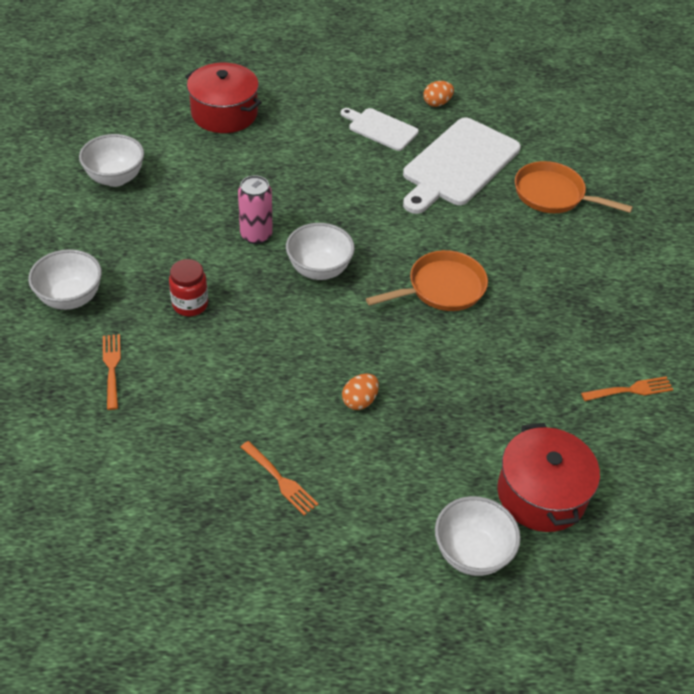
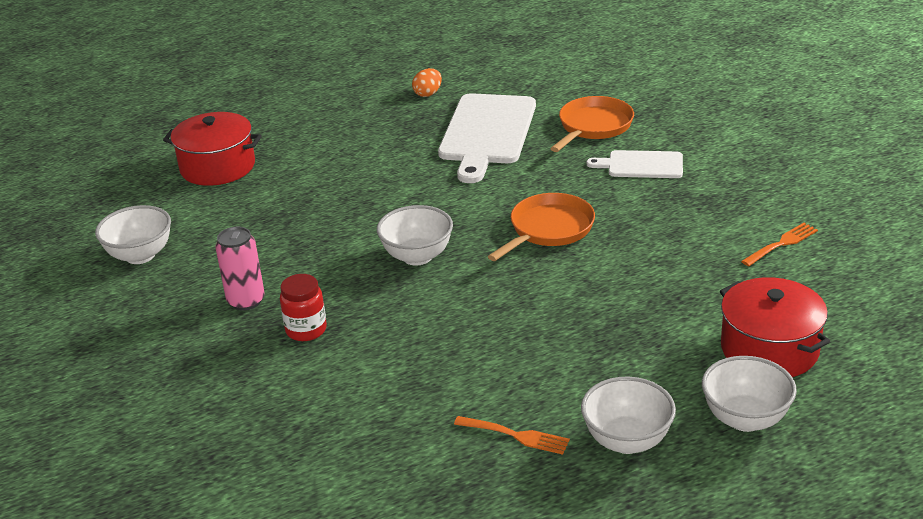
camera: 20 degrees left, 15 degrees down
white bowl [28,249,102,310] -> white bowl moved to [581,376,676,454]
orange fork [103,334,121,410] -> none
pink can [238,175,273,244] -> pink can moved to [216,227,265,311]
white cutting board [341,108,419,151] -> white cutting board moved to [586,150,683,178]
orange egg [342,373,379,410] -> none
orange pan [515,161,633,213] -> orange pan turned 120 degrees clockwise [550,96,634,152]

